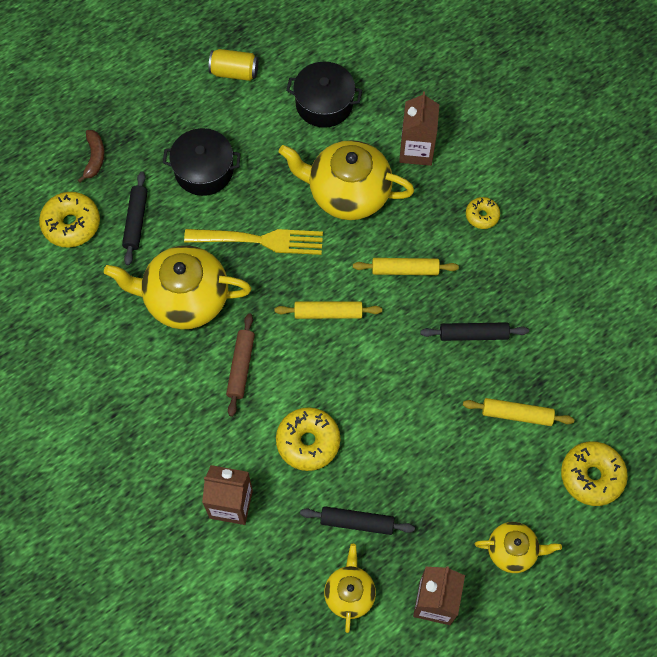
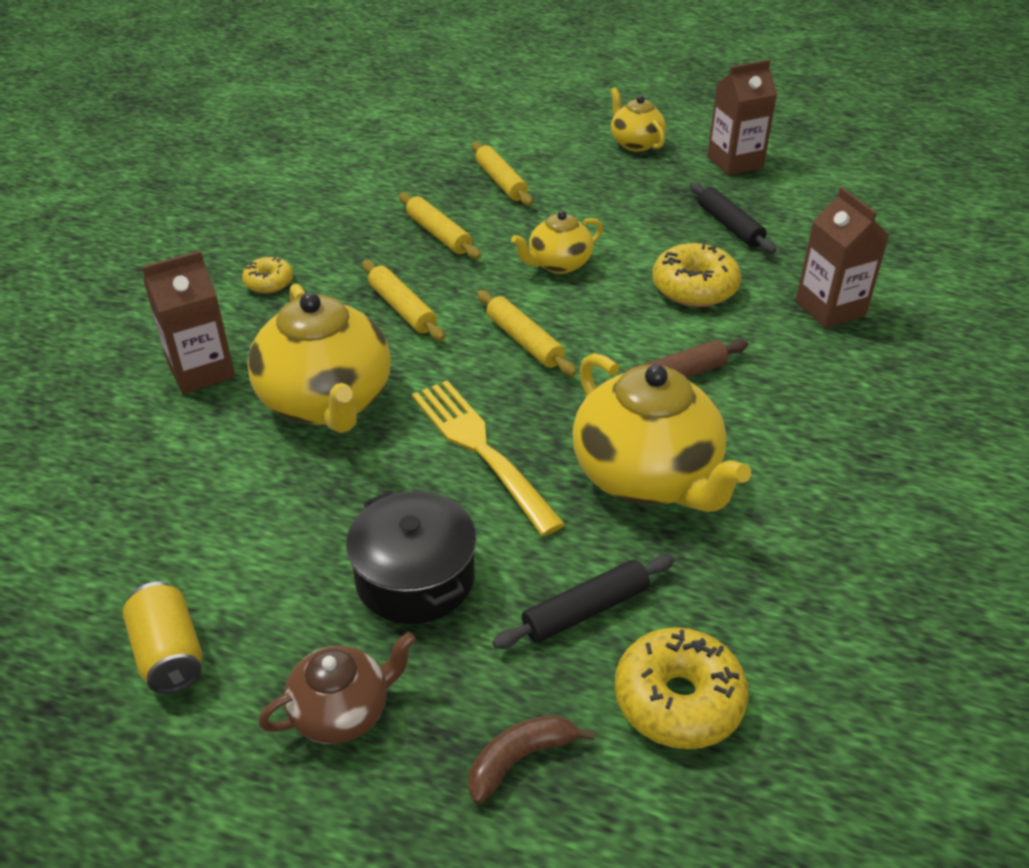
camera: 125 degrees left, 25 degrees down
black pot [286,62,362,128] -> none
yellow teapot [324,544,376,633] -> yellow teapot moved to [511,211,603,274]
black rolling pin [420,322,529,341] -> yellow rolling pin [399,193,481,259]
yellow donut [561,441,628,506] -> none
none -> brown teapot [258,632,416,744]

